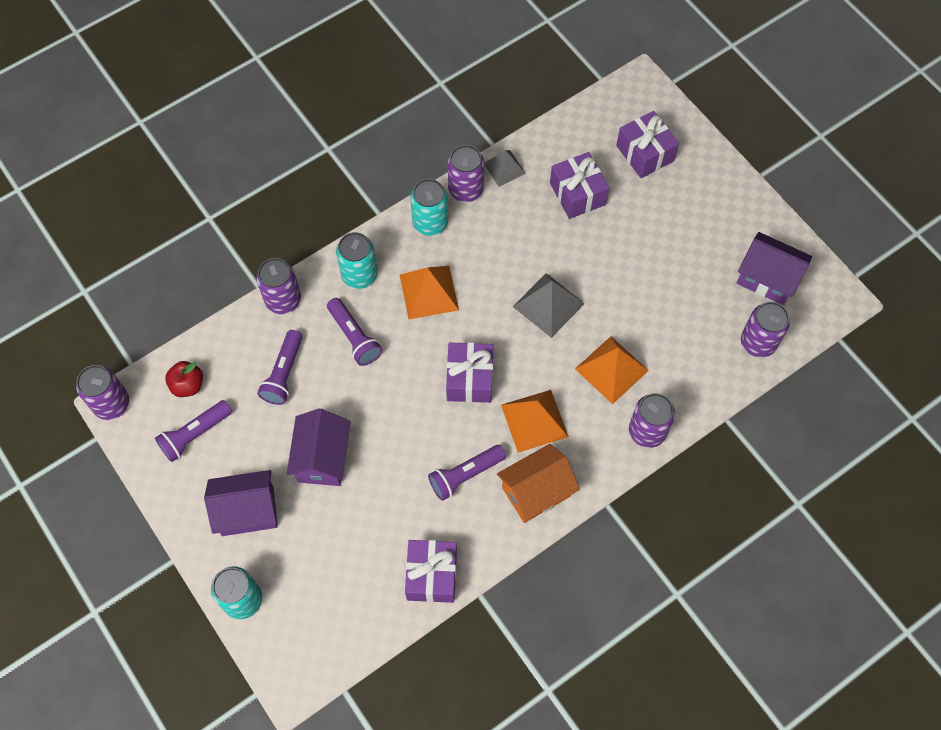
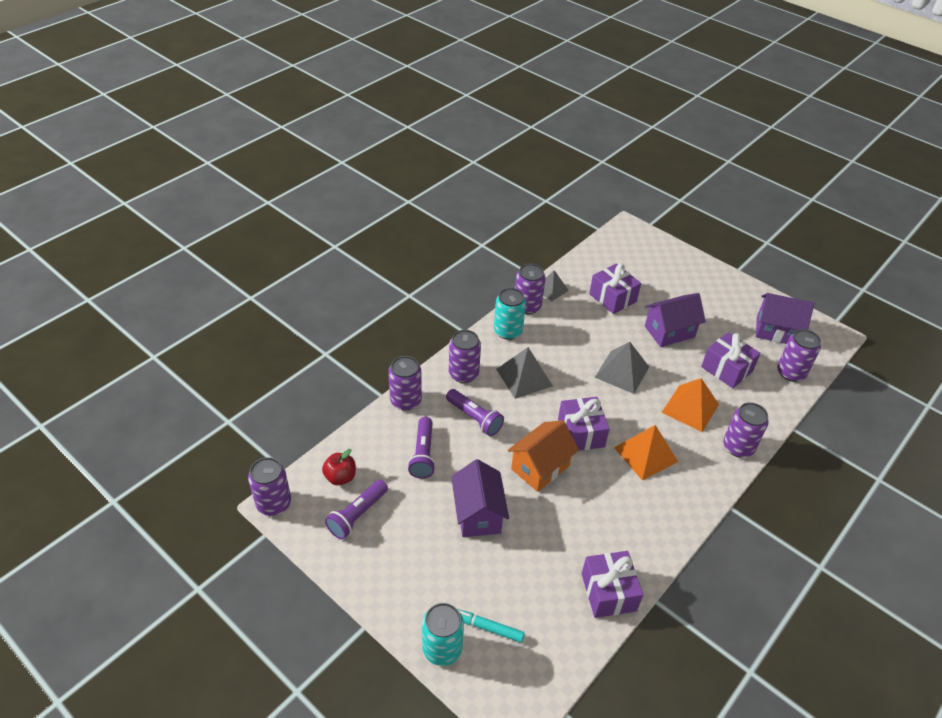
camera: 15 degrees left, 20 degrees down
purple house [204,470,278,536] -> purple house moved to [645,293,706,347]
turquoise can [336,232,377,289] -> purple can [449,330,481,383]
orange pyramid [400,266,459,319] -> grey pyramid [496,347,553,399]
purple flashlight [428,445,506,501] -> none
orange house [497,444,580,523] -> orange house moved to [508,421,579,492]
purple gift [616,111,679,178] -> purple gift moved to [701,332,761,388]
none -> turquoise marker [457,609,525,643]

